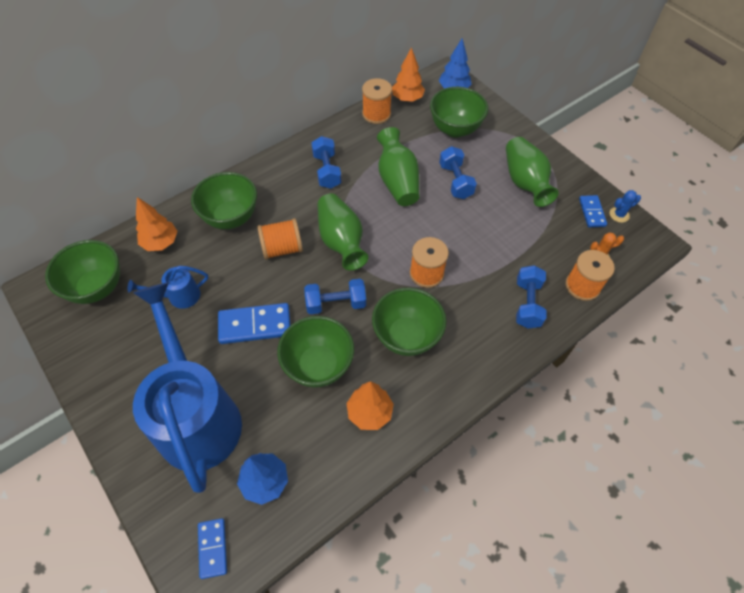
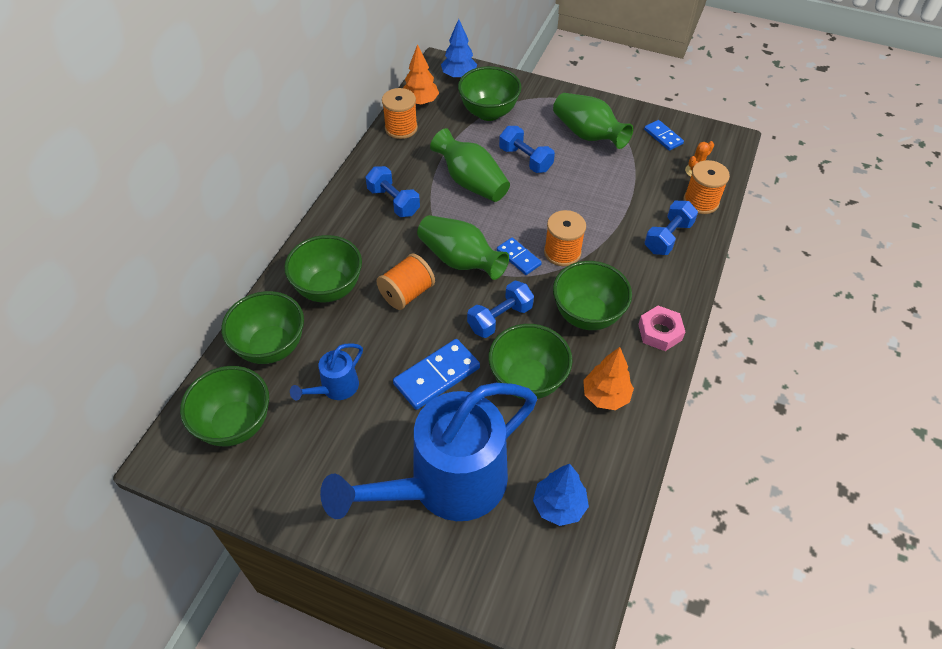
camera: 30 degrees left, 5 degrees down
blue watering can [133,282,242,493] -> blue watering can turned 75 degrees counterclockwise [320,383,537,521]
orange tree [136,197,178,251] -> green bowl [221,291,304,364]
blue domino [198,518,227,579] -> blue domino moved to [497,237,542,275]
blue dumbbell [516,265,546,328] -> blue dumbbell turned 60 degrees clockwise [644,201,698,255]
blue cactus [610,190,641,223] -> none
none -> pink nut [638,306,685,351]

